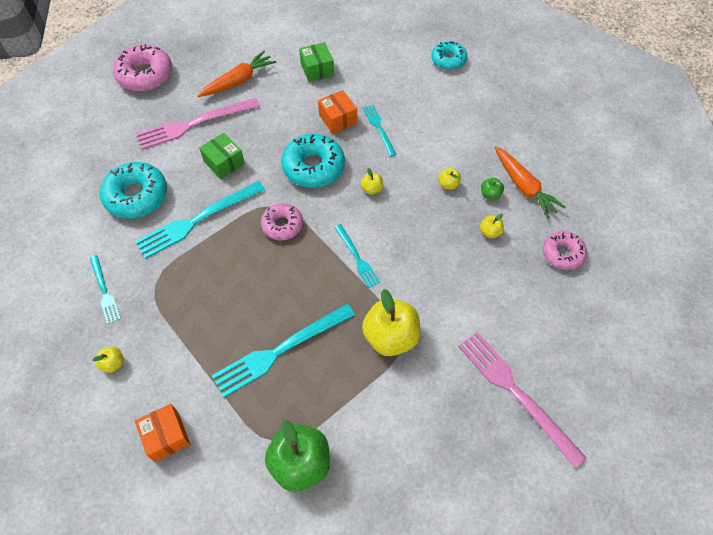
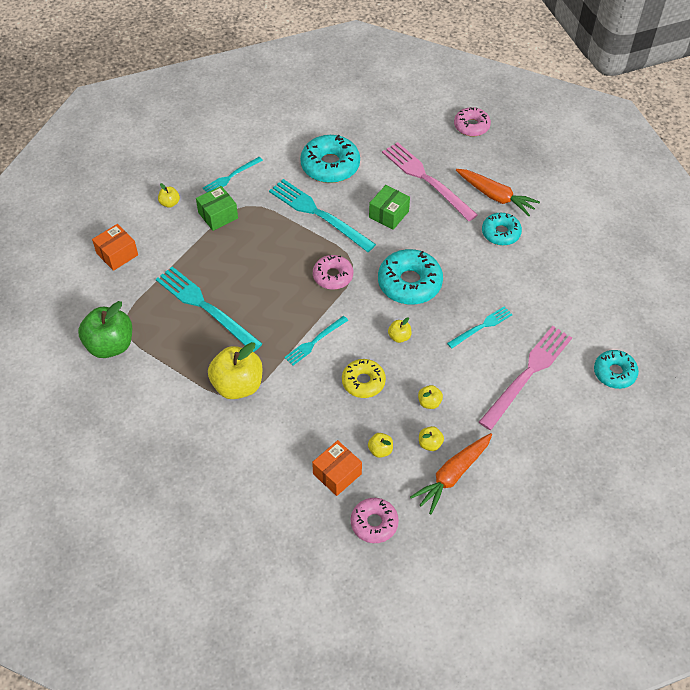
camera: 75 degrees right, 5 degrees down
pink donut [113,44,172,92] -> pink donut [454,107,491,136], size x0.63
green box [299,42,334,82] -> green box moved to [196,186,238,231]
orange box [318,90,357,134] -> orange box moved to [312,440,362,496]
pink fork [458,332,587,468] -> pink fork moved to [479,326,572,430]
green apple [481,178,504,200] -> yellow apple [419,426,444,451]
none -> yellow donut [342,359,386,398]
none -> turquoise donut [482,213,522,246]

